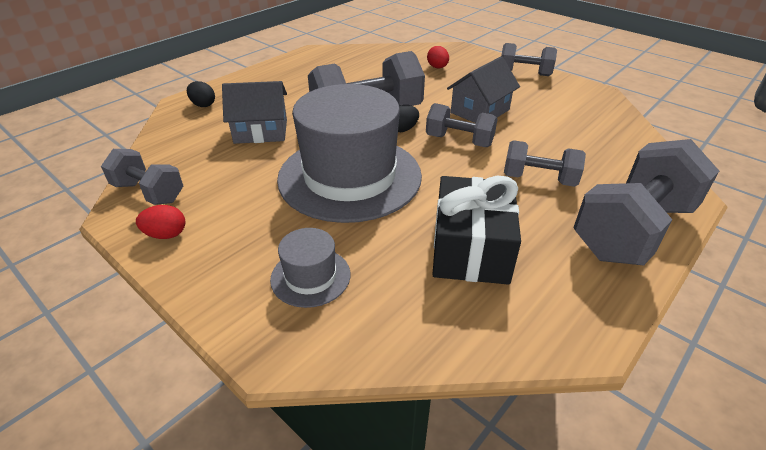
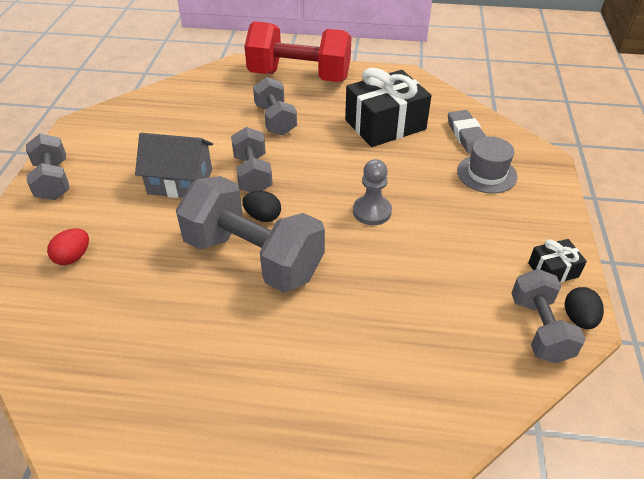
camera: 125 degrees left, 5 degrees up
red egg [136,205,185,239] -> black gift [528,239,587,282]
black egg [187,81,215,107] -> black egg moved to [565,287,604,329]
grey house [222,81,287,144] -> none
grey hat [277,84,422,223] -> grey pawn [353,159,392,225]
grey dumbbell [573,139,719,265] -> red dumbbell [244,21,352,82]
none -> grey eraser [448,110,487,154]

